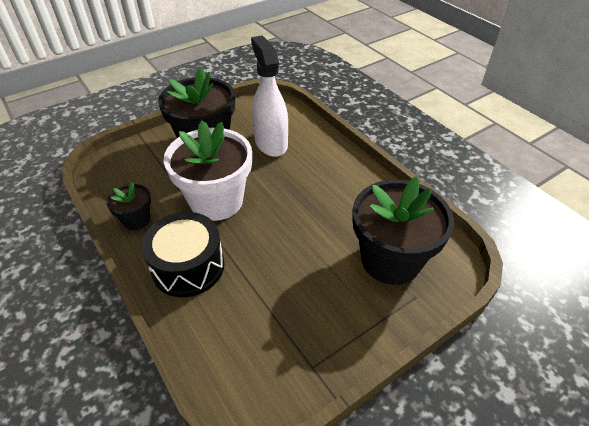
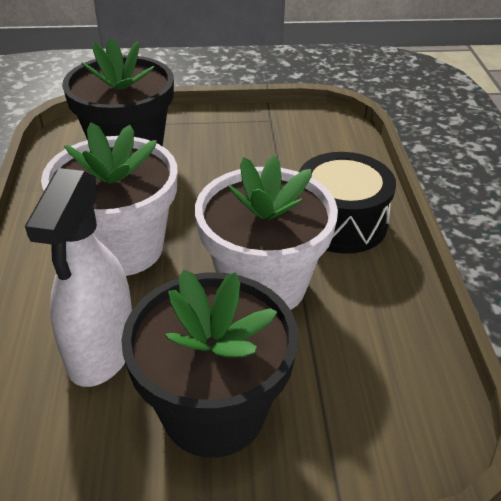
camera: 150 degrees left, 5 degrees down
black flower pot [107,182,151,230] -> none
none -> white flower pot [41,122,178,276]

